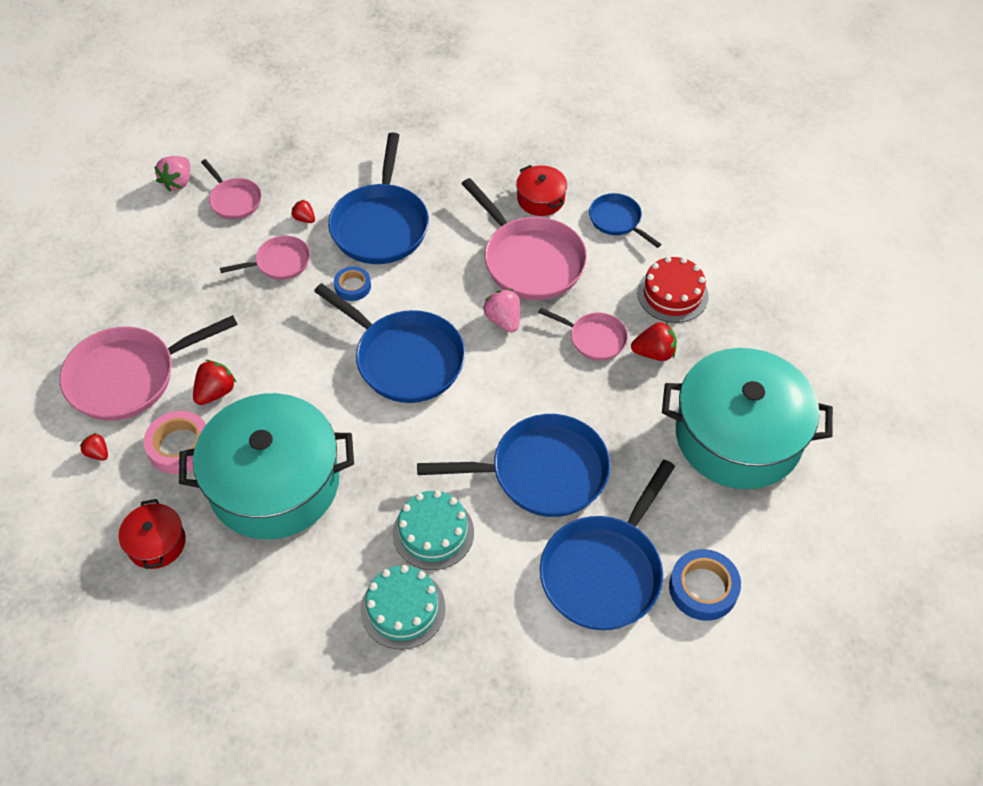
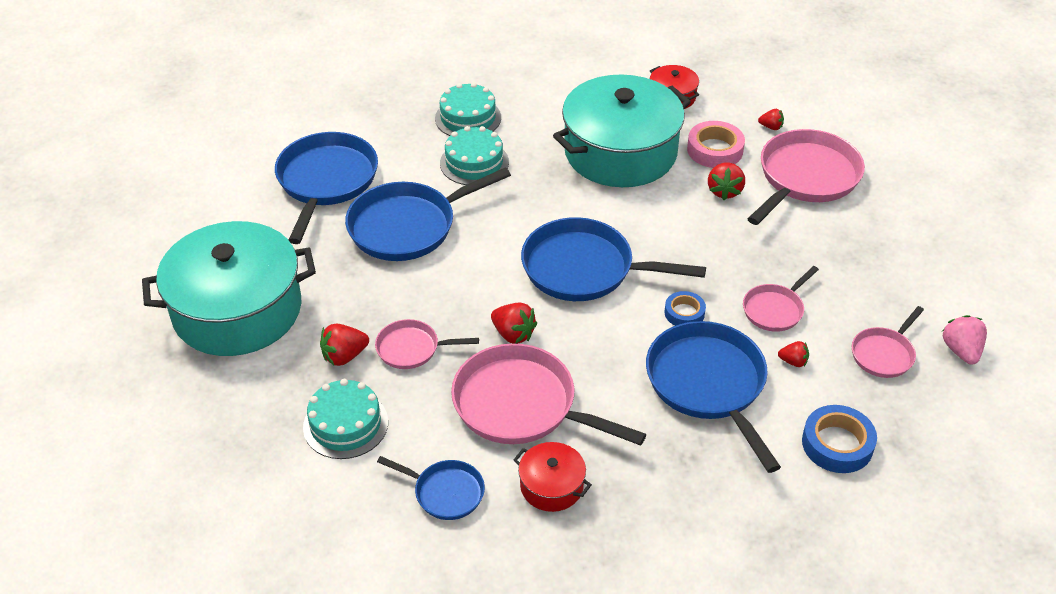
camera: 155 degrees right, 10 degrees down
pink pan [201,159,262,219] -> pink pan turned 75 degrees counterclockwise [852,306,924,378]
pink strawberry [483,289,520,333] -> red strawberry [491,303,537,344]
red cake [637,256,709,323] -> turquoise cake [303,379,388,459]
blue tape [669,549,741,621] -> blue tape moved to [802,405,877,473]

